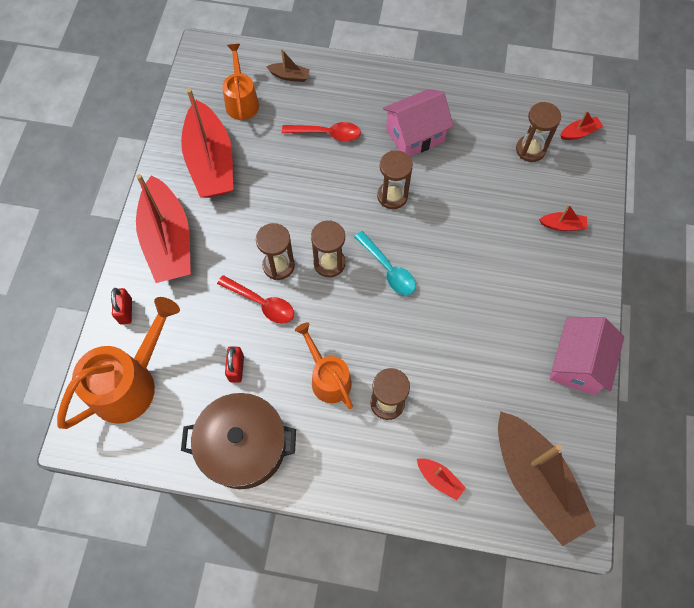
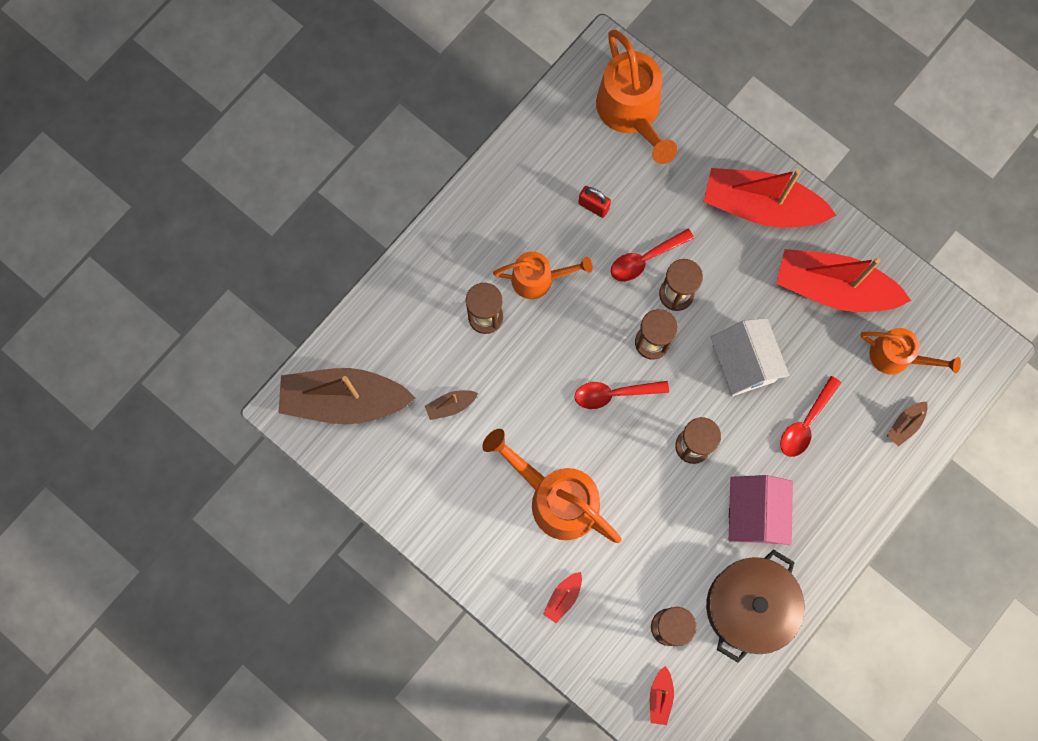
camera: 120 degrees right, 10 degrees up
red padlock [111,288,132,324] -> none
brown pot [181,393,296,489] -> brown pot moved to [706,549,805,663]
turquoise spoon [354,231,416,295] -> red spoon [575,381,669,409]
red boat [417,458,466,500] -> none
pink house [549,317,624,395] -> none
none -> brown boat [425,390,478,420]
none -> orange watering can [482,429,622,543]
none -> white house [711,318,789,396]

